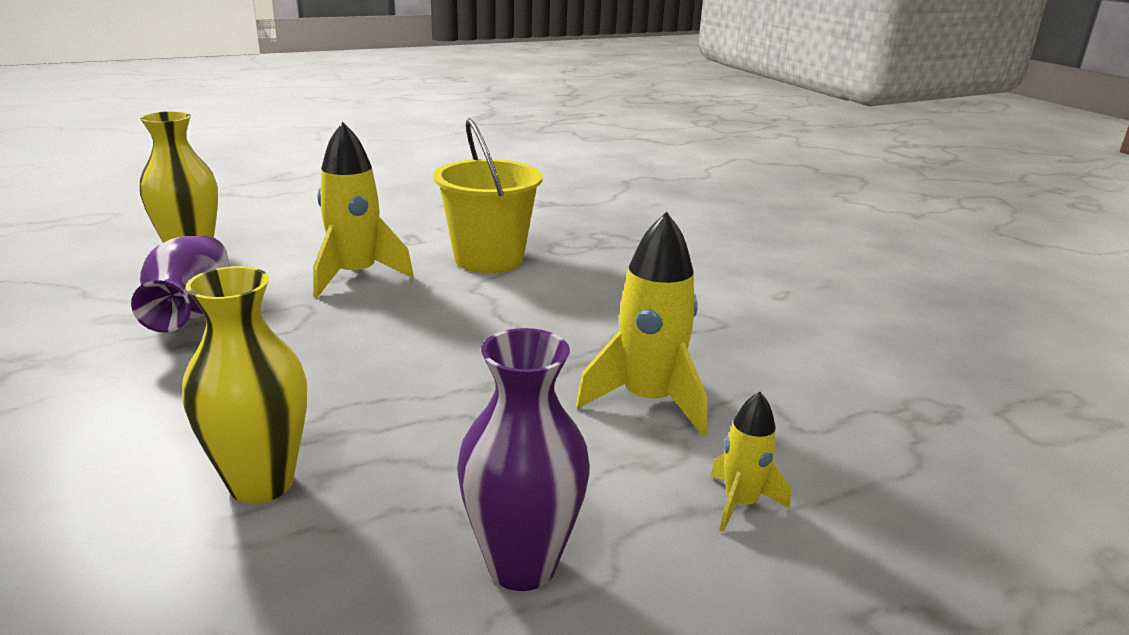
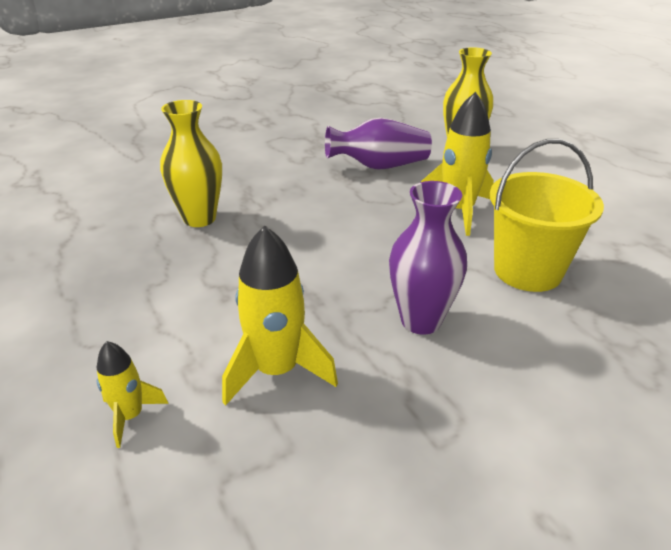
camera: 90 degrees right, 10 degrees up
purple vase [457,328,590,591] -> purple vase moved to [389,181,467,335]

